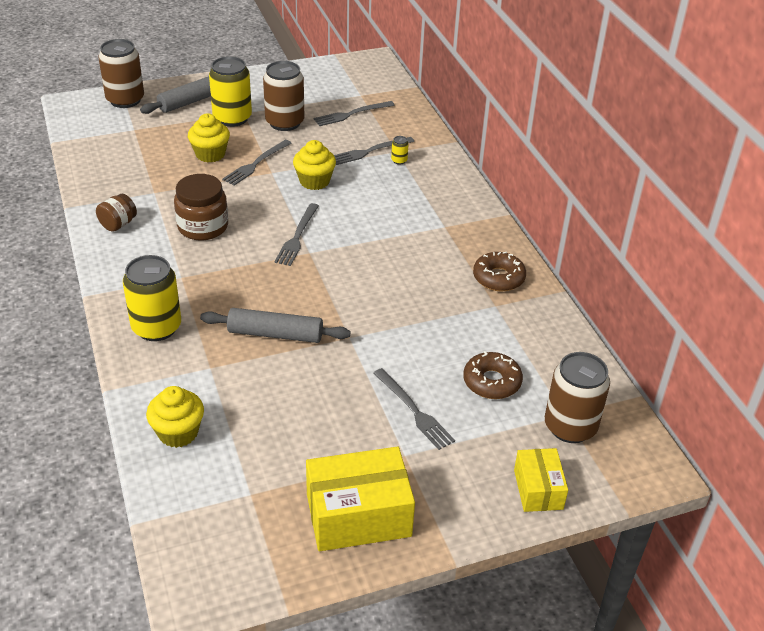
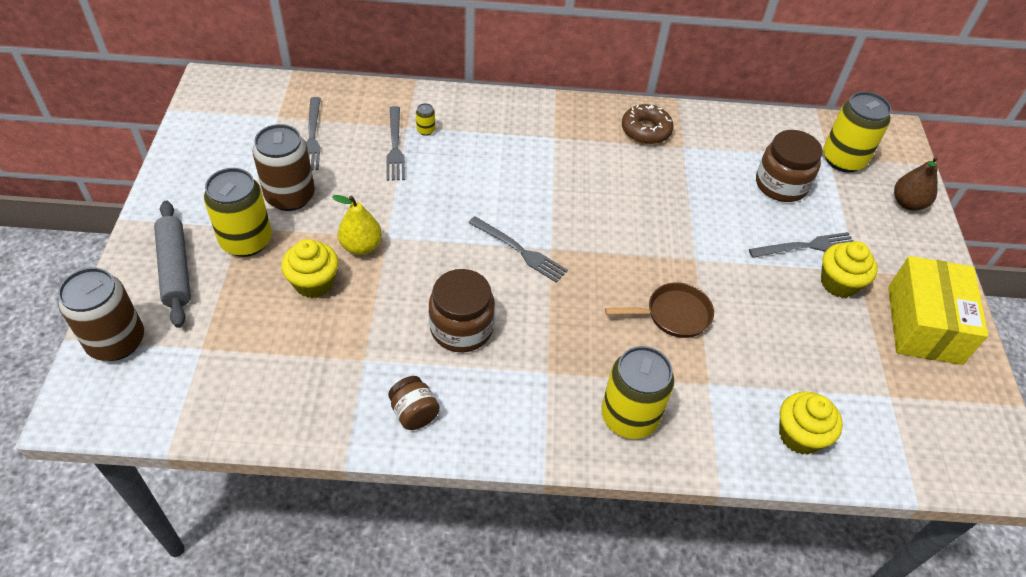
camera: 70 degrees left, 10 degrees up
grey rolling pin [200,308,351,343] -> brown pan [605,282,714,338]
grey fork [222,140,291,186] -> yellow pear [332,195,382,255]
yellow cupcake [293,140,336,190] -> yellow cupcake moved to [821,241,877,298]
brown donut [463,351,523,399] -> brown jar [756,130,823,202]
yellow box [514,448,568,512] -> brown pear [894,156,938,211]
brown can [545,352,610,443] -> yellow can [823,91,892,172]

